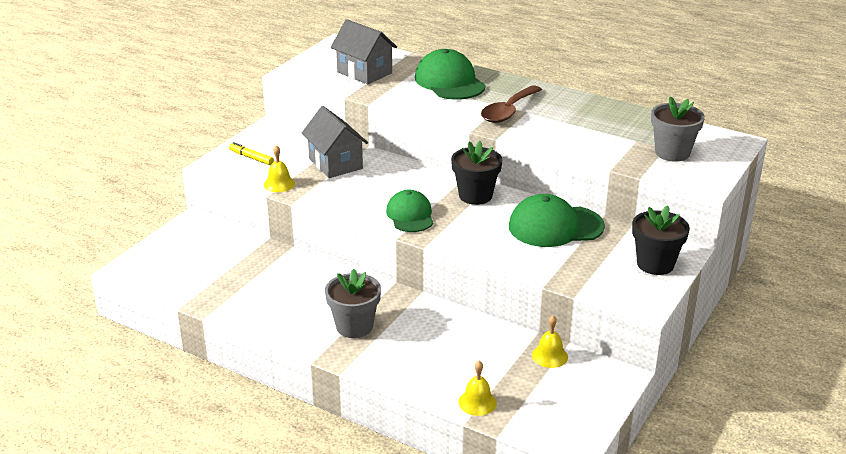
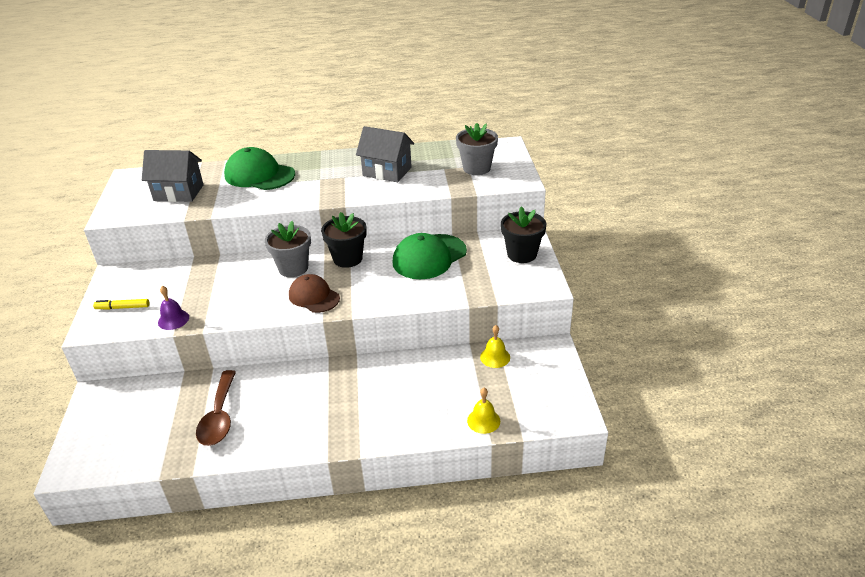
camera: 35 degrees left, 5 degrees up
yellow bell [264,145,295,192] -> purple bell [158,286,189,330]
grey house [302,106,368,178] -> grey house moved to [356,126,414,182]
grey flower pot [325,269,381,338] -> grey flower pot moved to [265,221,311,277]
green cap [386,190,433,232] -> brown cap [289,274,340,313]
brown spoon [481,85,542,123] -> brown spoon moved to [196,370,236,446]

